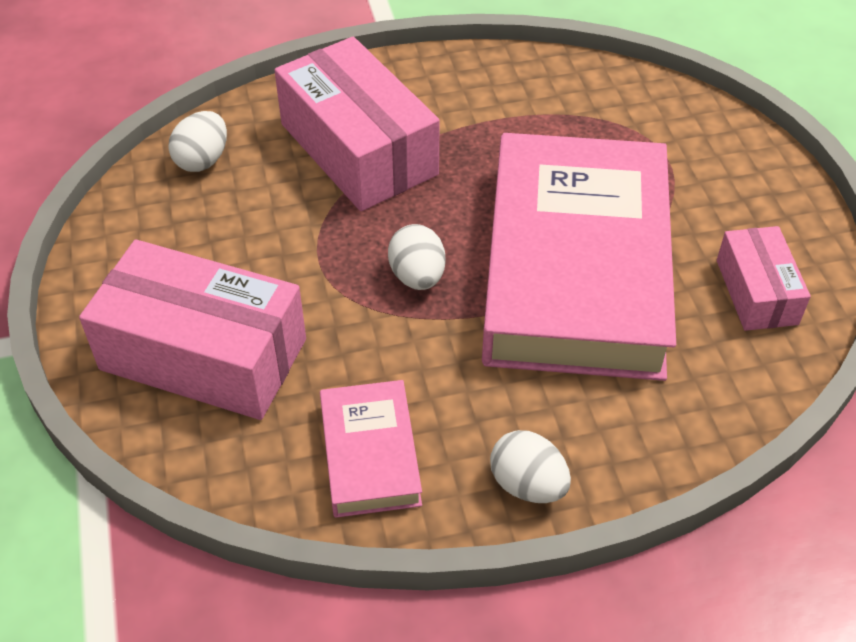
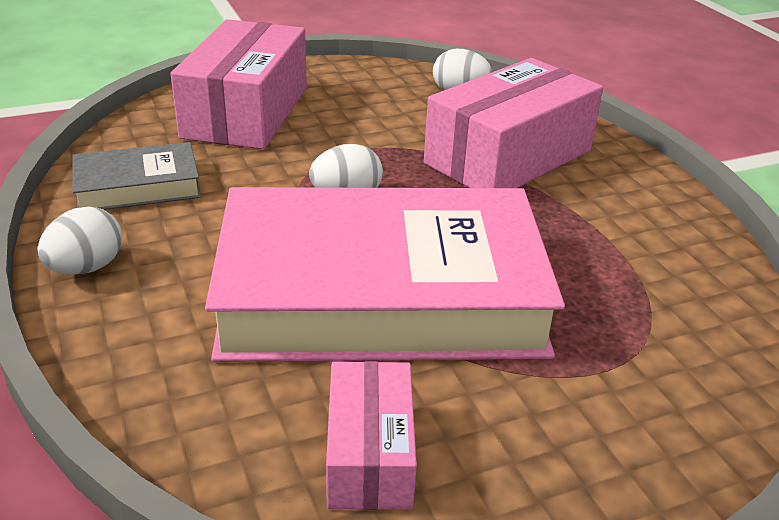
camera: 80 degrees right, 15 degrees down
pink book [320,380,422,518] -> grey book [73,142,201,210]
pink box [717,226,811,331] -> pink box turned 75 degrees counterclockwise [326,361,417,510]

